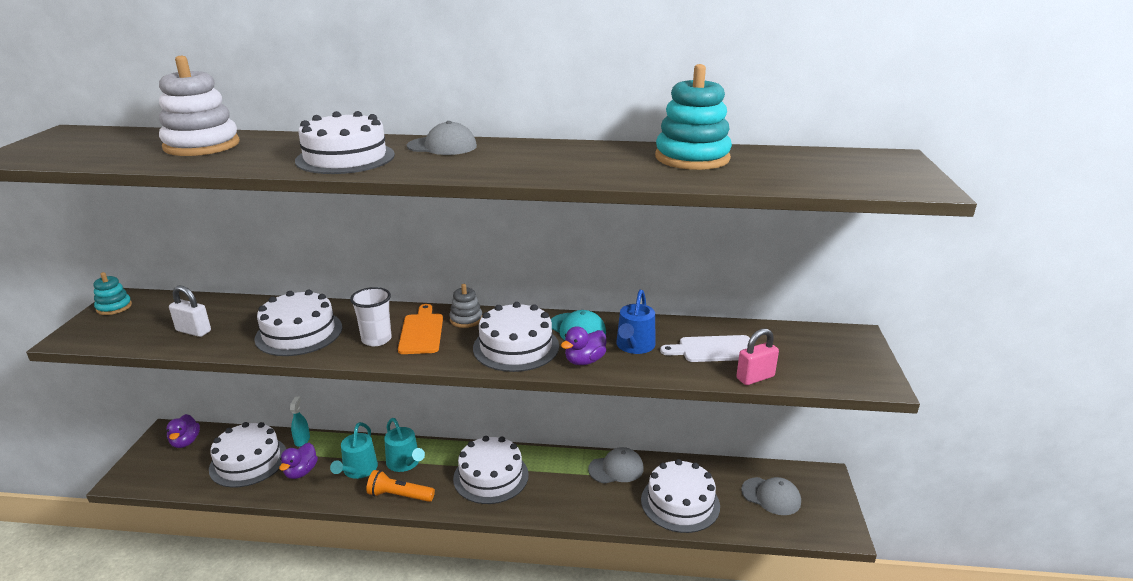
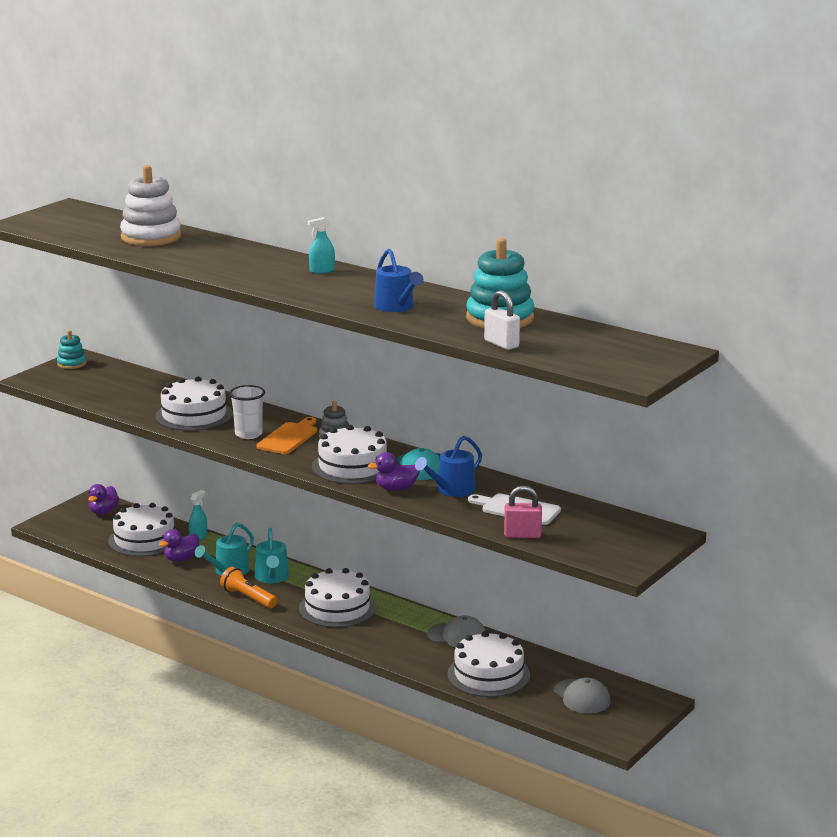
camera: 30 degrees right, 5 degrees down
white padlock [169,286,211,337] -> white padlock moved to [484,290,520,350]
white cake [295,111,395,174] -> none
grey cap [407,121,477,155] -> turquoise spray bottle [308,217,335,274]
none -> blue watering can [374,249,423,312]

